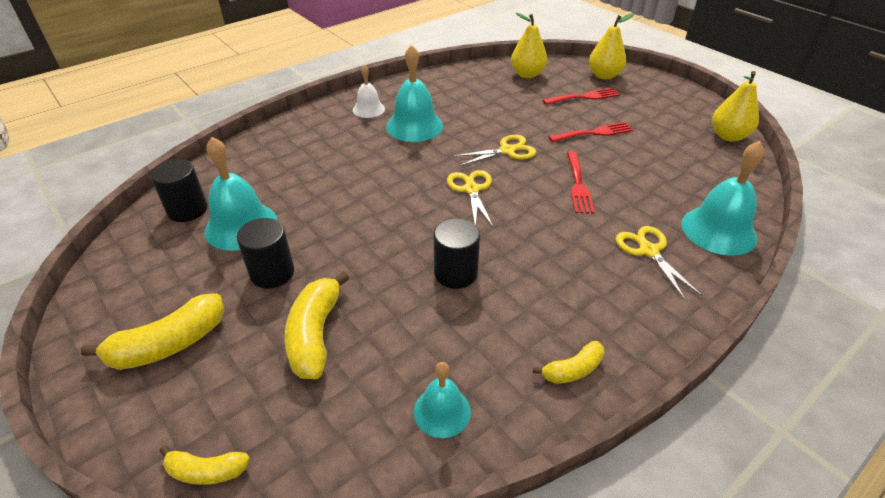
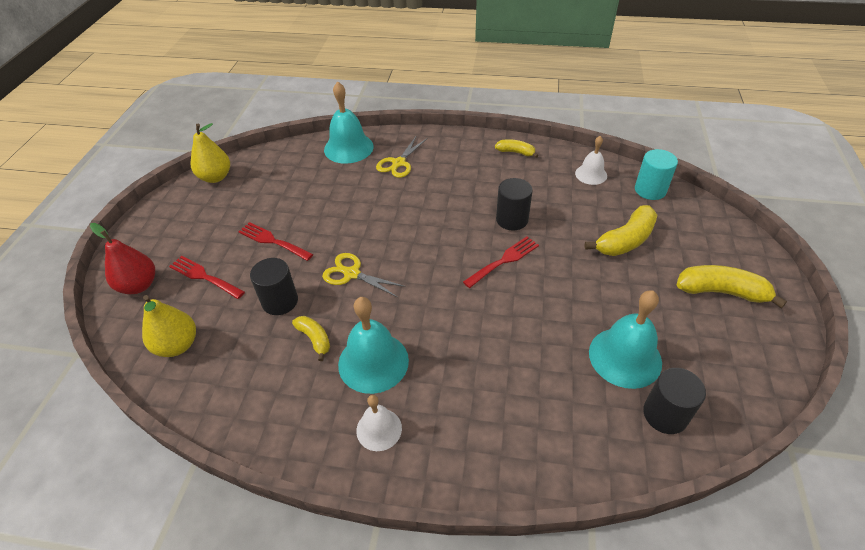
camera: 130 degrees left, 5 degrees up
yellow banana [159,446,250,485] -> yellow banana moved to [292,316,330,361]
black cylinder [237,218,294,289] -> black cylinder moved to [250,258,298,315]
turquoise bell [414,362,471,438] -> white bell [575,136,607,185]
yellow scissors [447,170,493,227] -> none
red fork [567,151,595,214] -> red fork moved to [463,237,539,288]
yellow pear [589,13,634,79] -> red pear [90,223,155,294]
none -> turquoise cylinder [635,149,678,200]

